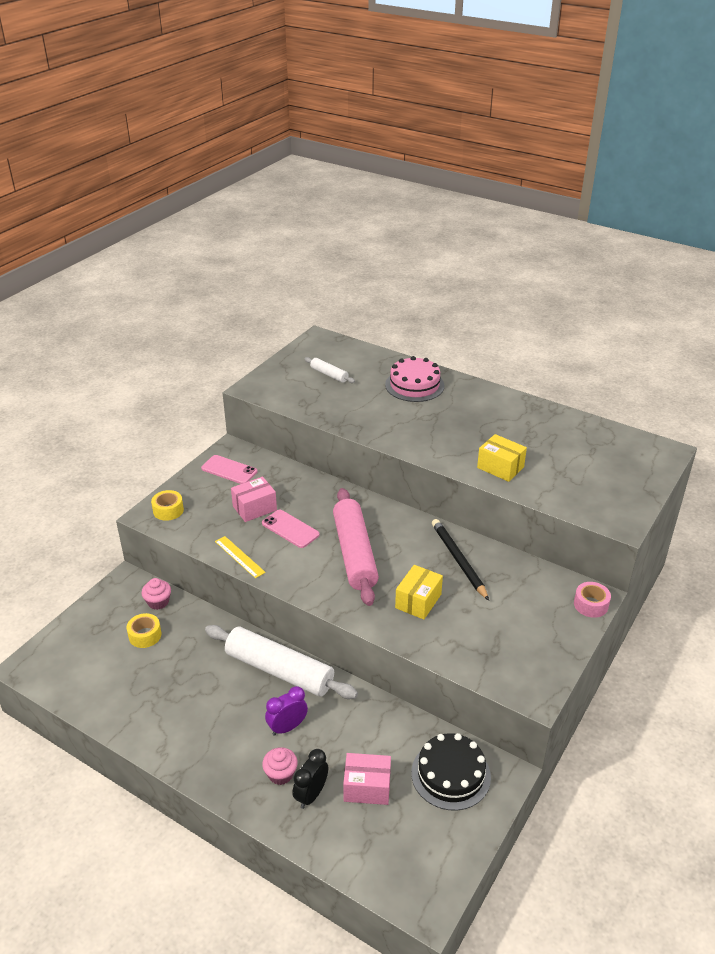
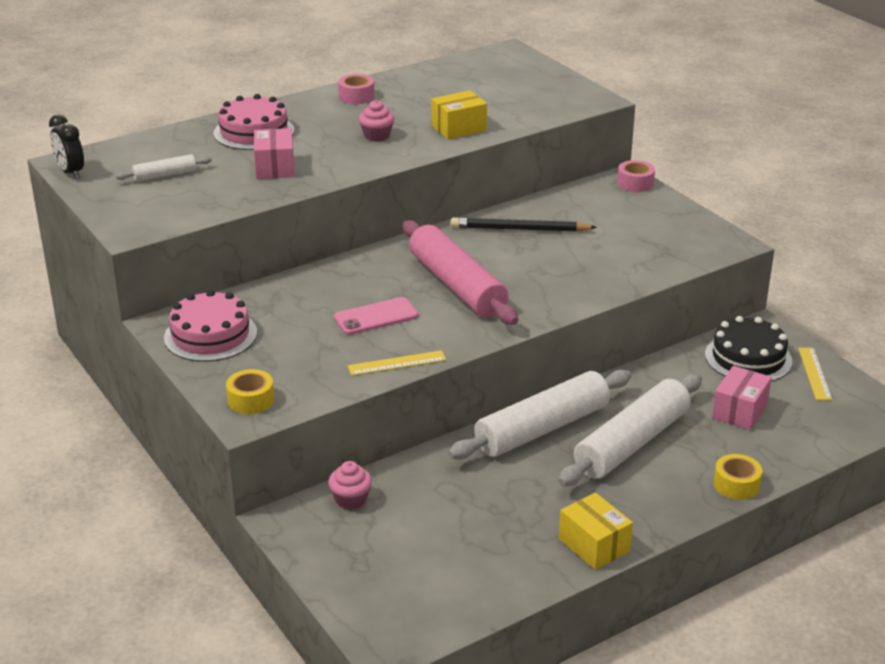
camera: 65 degrees left, 5 degrees down
yellow tape [127,613,161,648] -> yellow tape moved to [713,454,762,500]
pink phone [201,455,257,484] -> pink cake [164,290,257,362]
pink box [231,476,277,522] -> pink box moved to [254,128,295,179]
pink cupcake [262,747,298,785] -> pink cupcake moved to [359,100,394,142]
purple clock [265,686,308,736] -> white rolling pin [558,374,702,486]
black clock [292,749,328,809] -> black clock moved to [49,115,84,179]
pink rolling pin [333,488,379,606] -> pink rolling pin turned 45 degrees clockwise [403,220,518,325]
yellow box [395,565,443,620] -> yellow box moved to [559,492,633,570]
none -> pink tape [338,74,375,104]
none -> yellow ruler [798,348,832,400]

